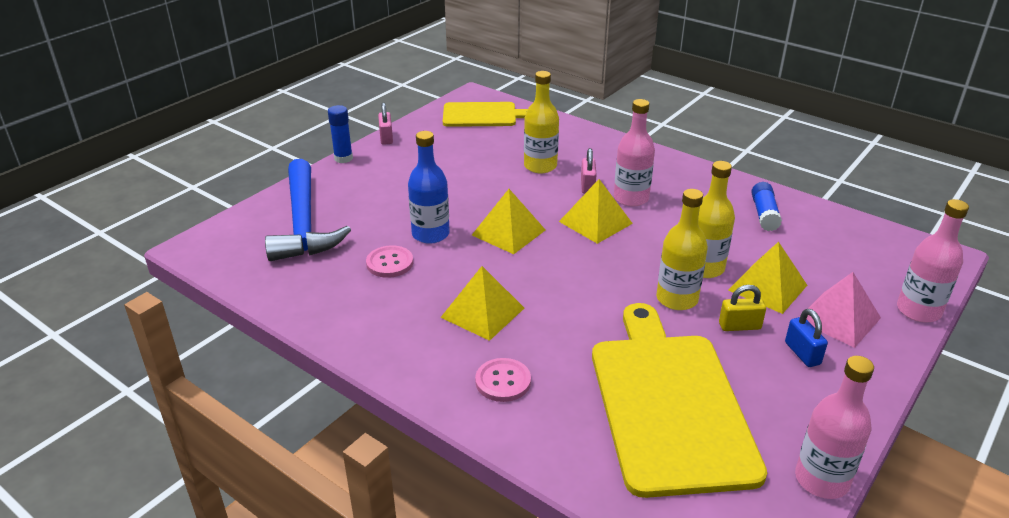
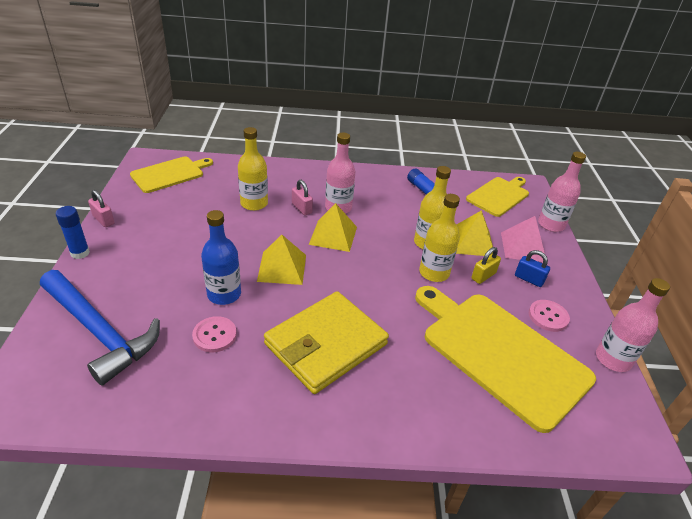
camera: 40 degrees left, 5 degrees up
yellow pyramid [440,266,524,341] -> yellow wallet [264,291,389,394]
pink button [475,358,531,402] -> pink button moved to [529,300,570,332]
none -> yellow cutting board [466,177,529,217]

